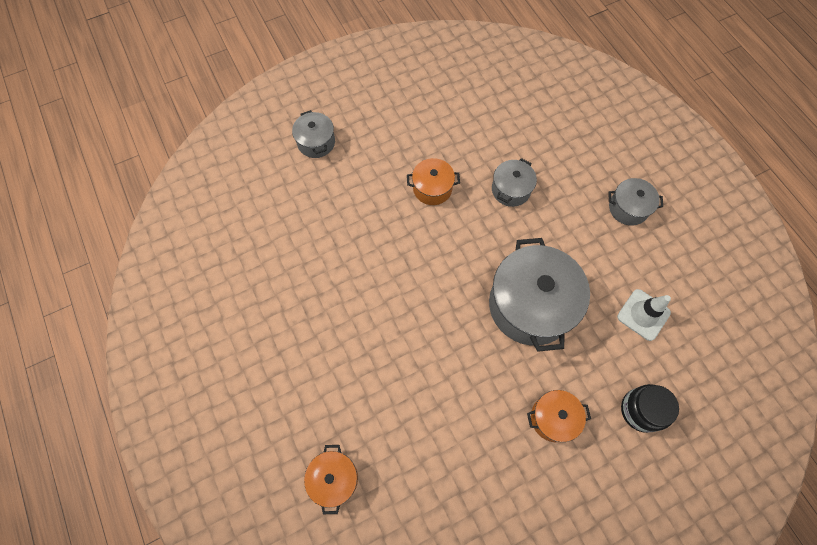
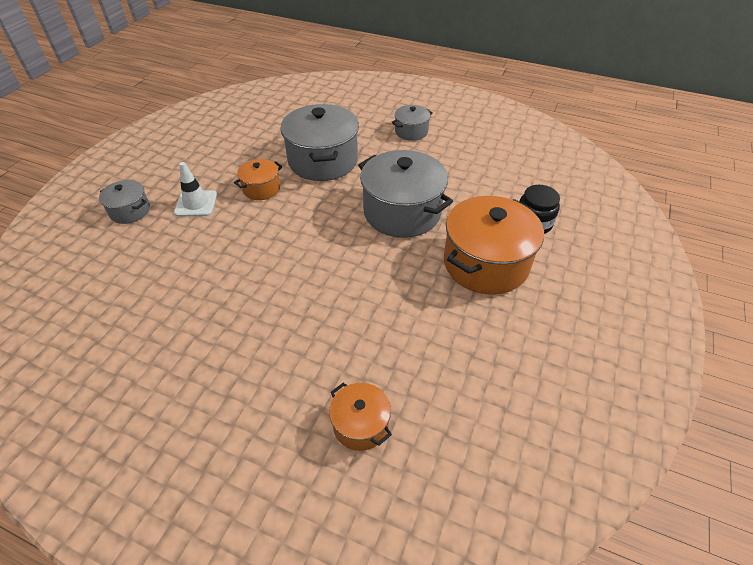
camera: 40 degrees left, 20 degrees down
grey pot [492,158,537,207] -> grey pot [280,104,359,181], size x1.97
orange pot [527,390,591,442] -> orange pot [444,196,544,295], size x1.97
white traffic cone [617,289,671,341] -> white traffic cone moved to [174,162,217,217]

